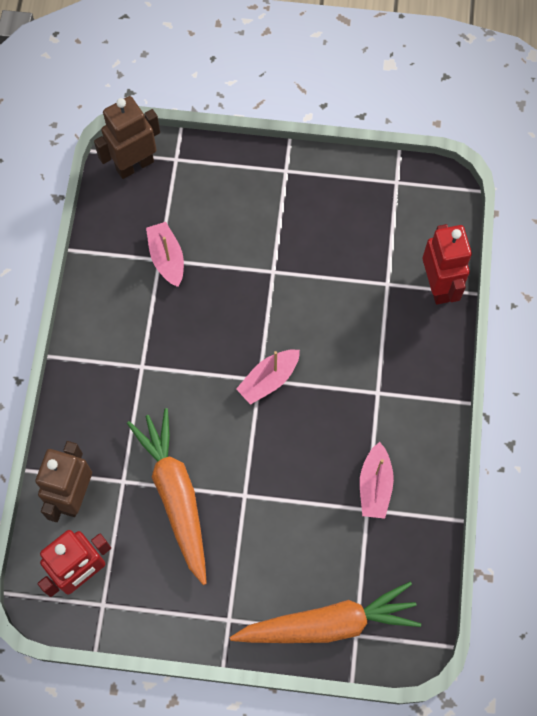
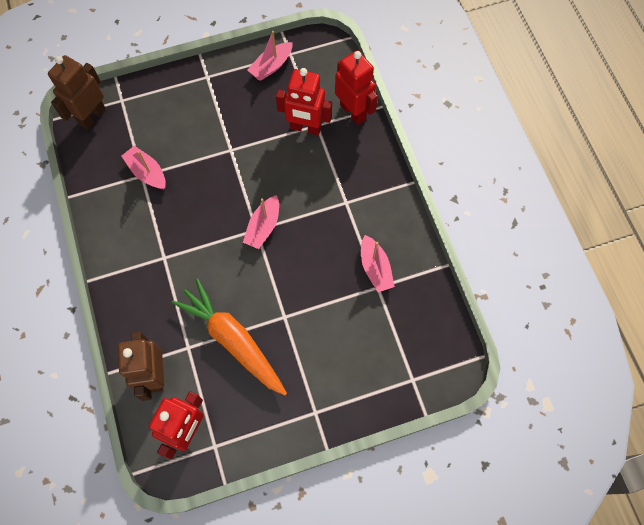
camera: 25 degrees left, 0 degrees up
orange carrot [230,582,421,643] -> none
none -> pink boat [247,31,293,81]
none -> red robot [276,68,332,135]

